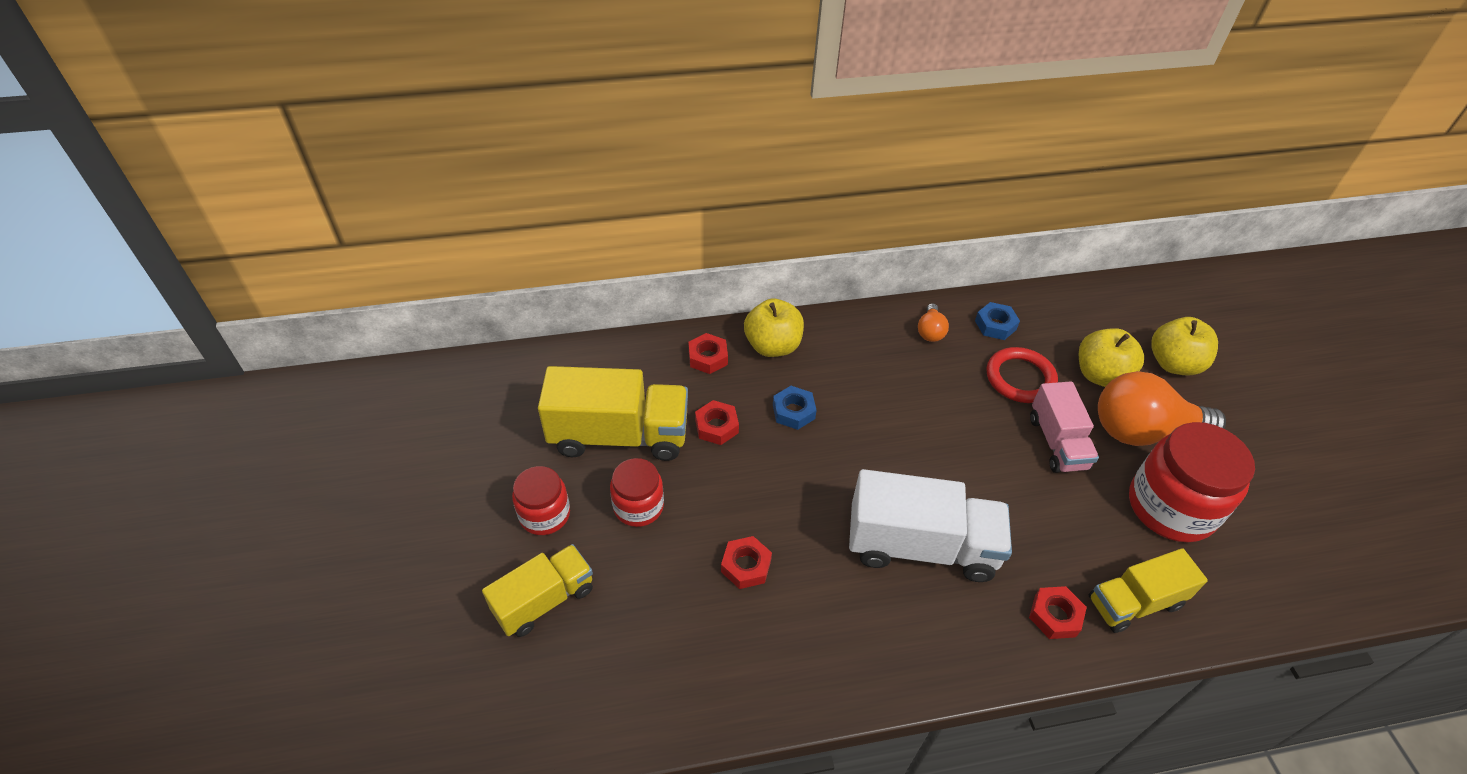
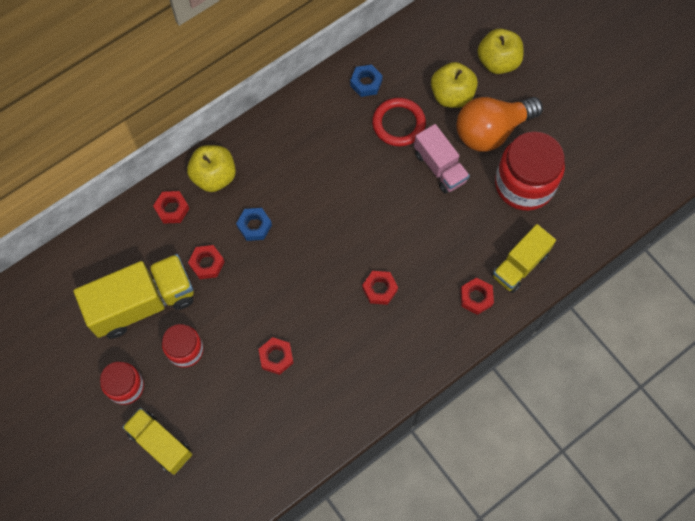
camera: 25 degrees left, 20 degrees up
yellow truck [482,544,593,637] -> yellow truck turned 75 degrees counterclockwise [122,408,192,475]
white truck [849,469,1012,582] -> red nut [362,271,398,305]
orange light bulb [918,303,949,342] -> none

